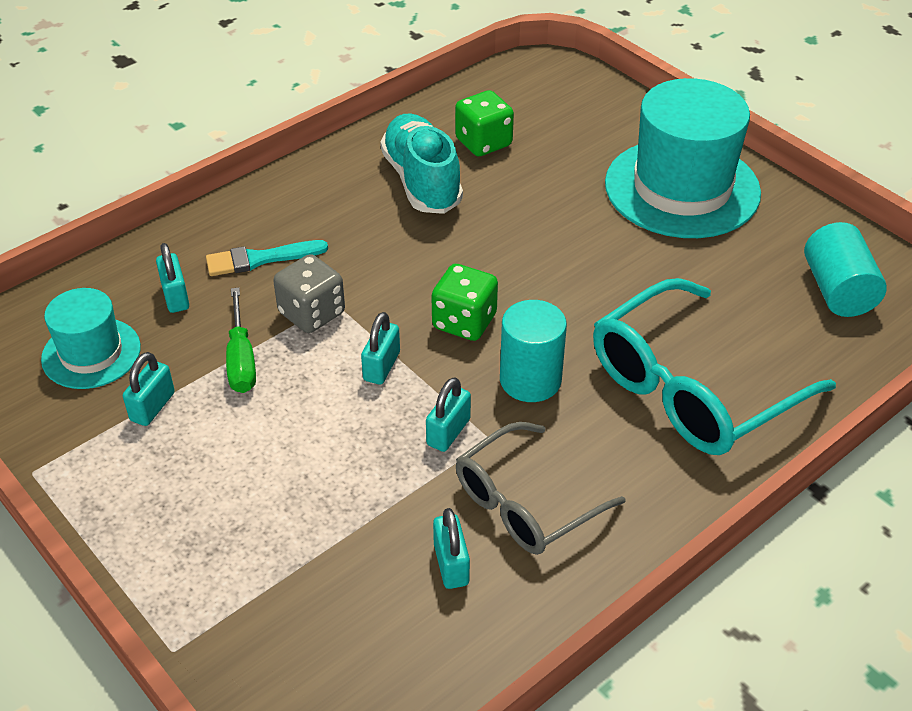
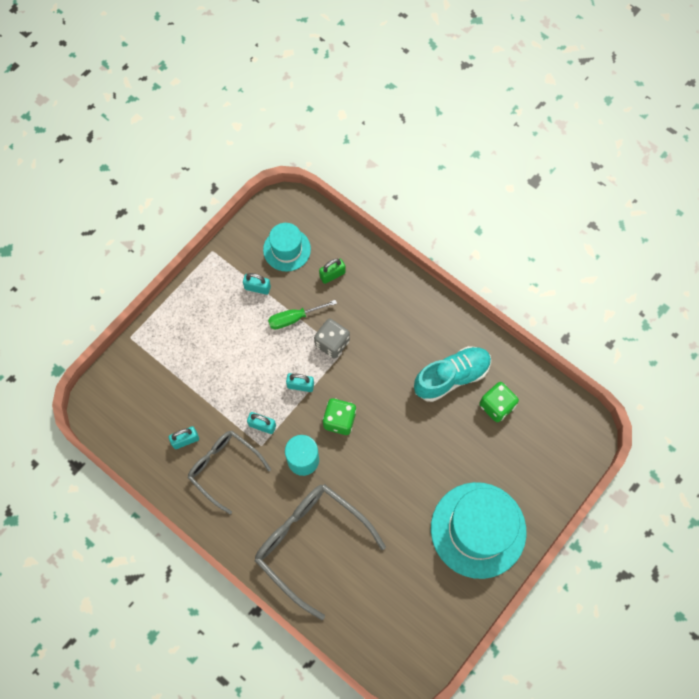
camera: 80 degrees right, 25 degrees up
turquoise padlock [156,243,189,313] -> green padlock [319,259,345,284]
turquoise brush [206,240,328,276] -> none
turquoise glasses [593,278,836,455] -> grey glasses [255,484,386,620]
turquoise cylinder [804,222,887,317] -> none

